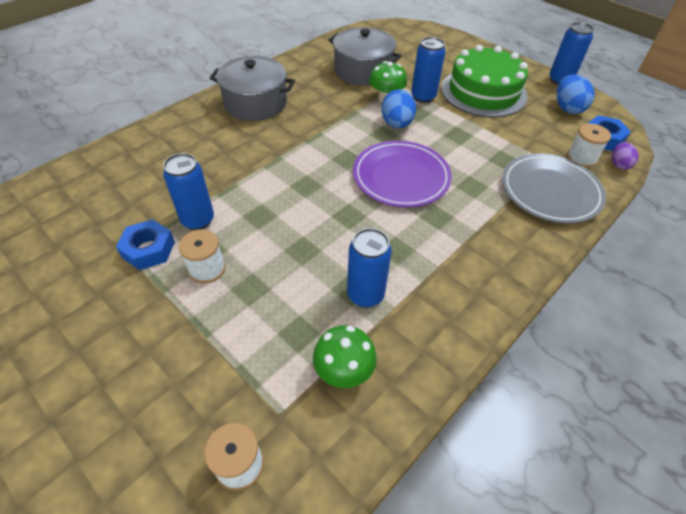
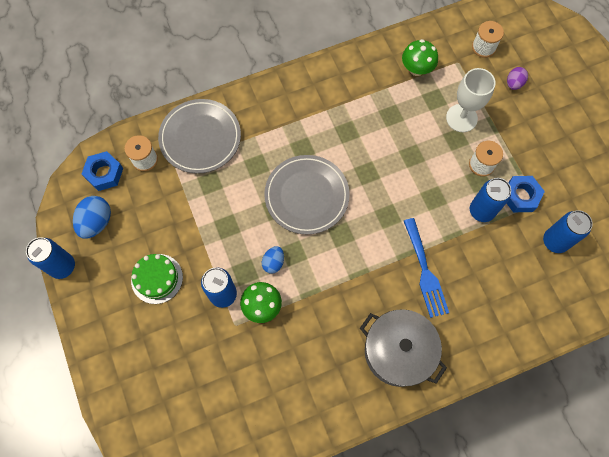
camera: 155 degrees left, 20 degrees up
grey pot [328,27,402,86] -> none
blue can [347,228,392,308] -> blue can moved to [543,210,593,253]
purple plate [353,141,452,207] -> grey plate [264,155,350,234]
blue egg [381,89,416,128] -> blue egg [262,246,284,274], size x0.62
green cake [441,45,528,117] -> green cake [131,254,183,304], size x0.55
purple egg [612,142,639,170] -> purple egg moved to [507,67,528,90]
none -> blue fork [404,218,449,318]
none -> white goblet [446,68,496,132]

